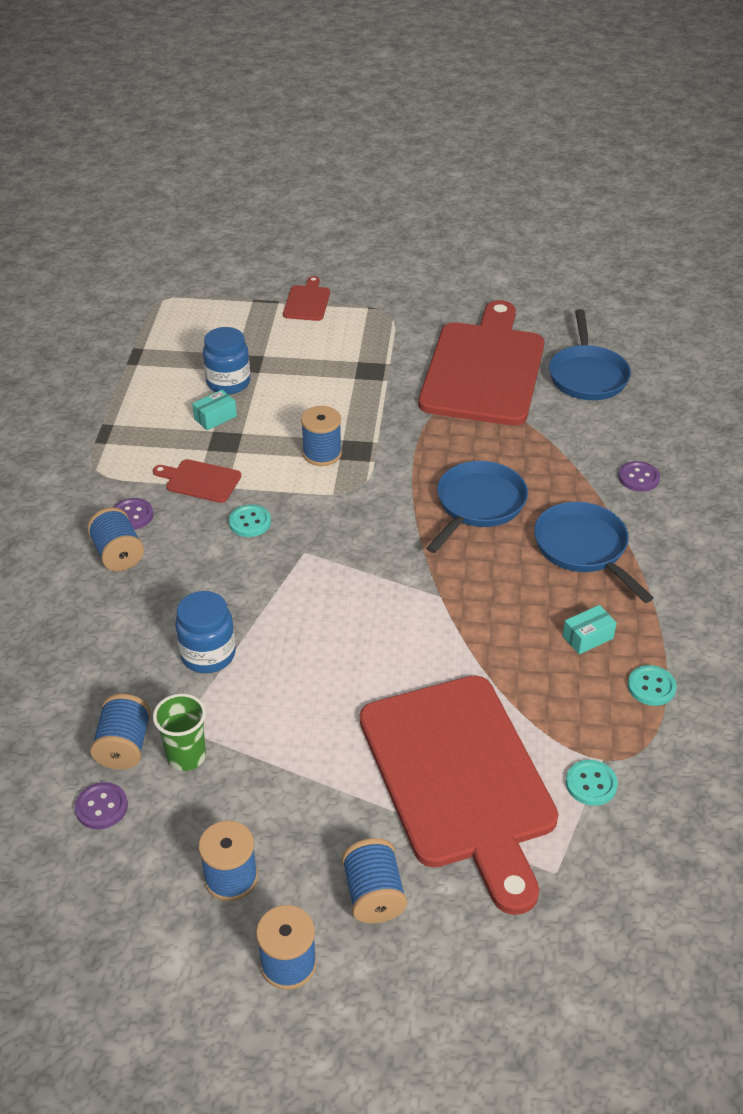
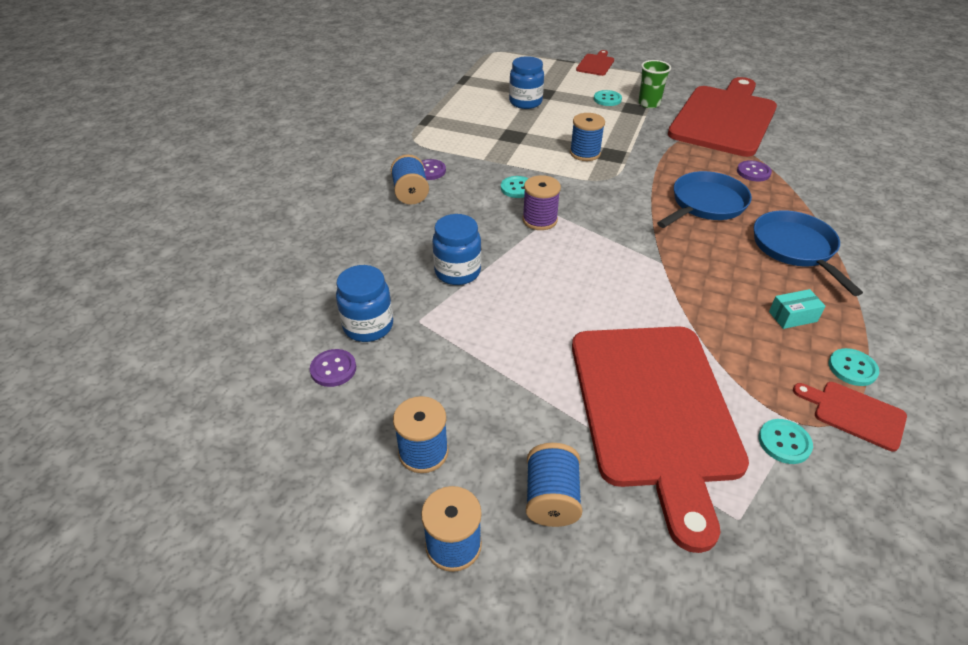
camera: 15 degrees right, 0 degrees up
blue spool [90,694,151,770] -> blue jar [336,265,393,342]
red cutting board [153,459,241,503] -> red cutting board moved to [793,382,907,451]
green cup [153,694,206,771] -> green cup moved to [638,60,671,108]
turquoise box [192,390,237,430] -> none
blue pan [549,309,631,400] -> none
purple button [619,461,660,492] -> purple button moved to [737,160,772,182]
none -> purple spool [522,175,561,230]
none -> turquoise button [594,90,622,106]

